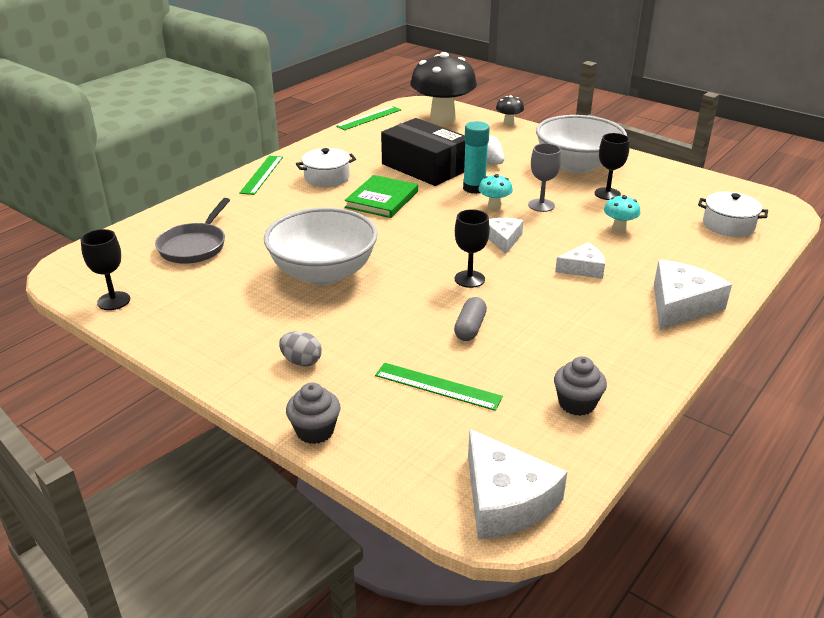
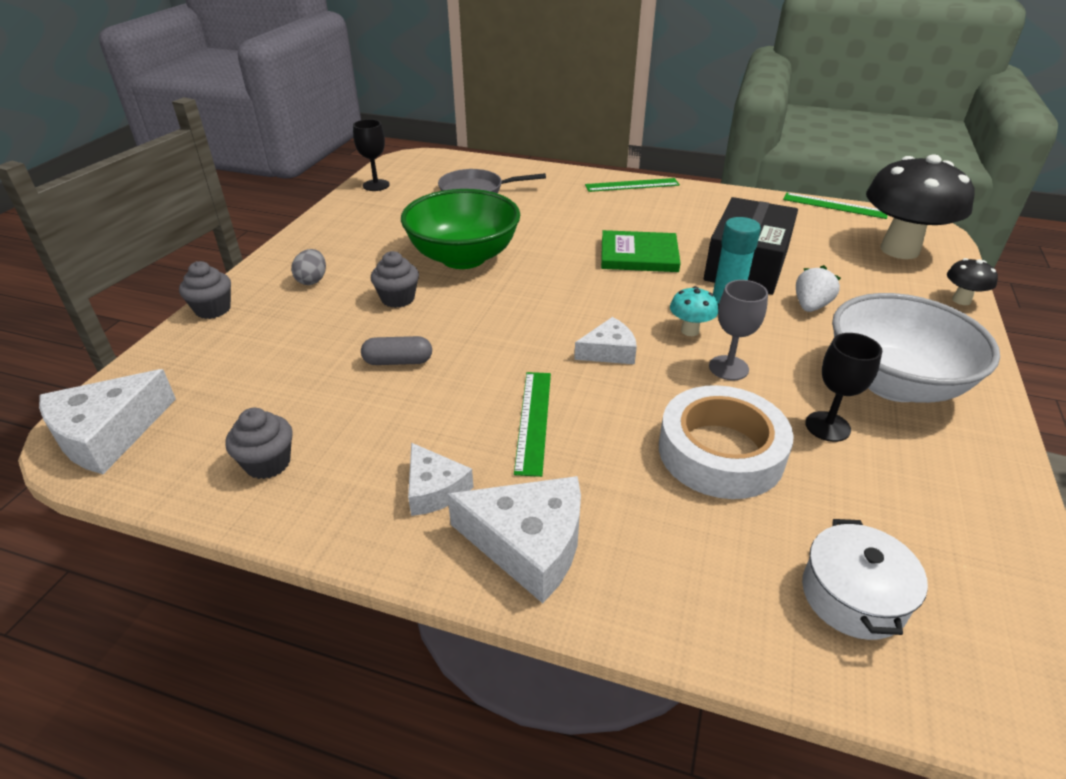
camera: 70 degrees right, 5 degrees up
white bowl [264,207,378,286] -> green bowl [401,189,520,269]
white pot [296,148,356,187] -> none
green ruler [375,363,503,411] -> green ruler moved to [514,372,551,477]
black goblet [455,209,490,288] -> none
white cheese [555,242,605,279] -> white cheese moved to [408,443,473,516]
turquoise mushroom [604,195,640,233] -> white tape [659,385,794,499]
none -> grey cupcake [371,251,419,308]

